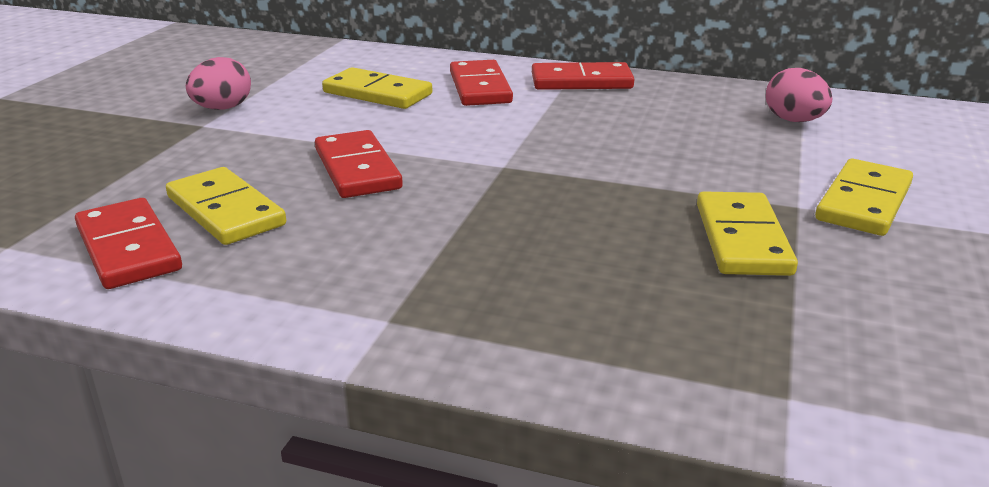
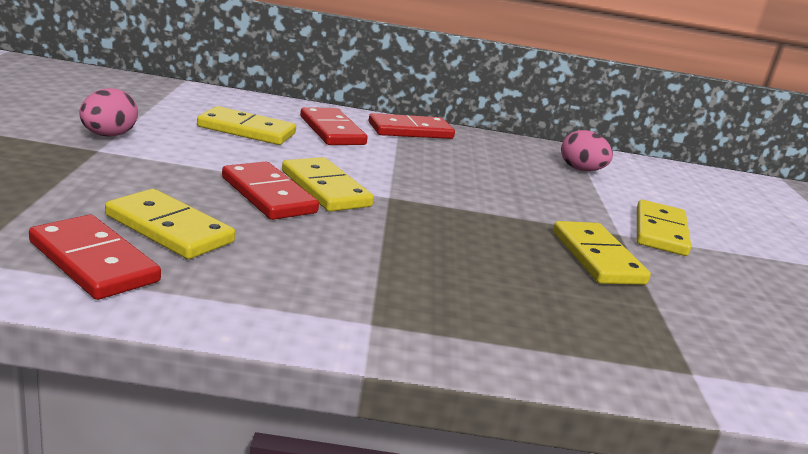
camera: 20 degrees left, 5 degrees down
none -> yellow domino [282,157,374,212]

